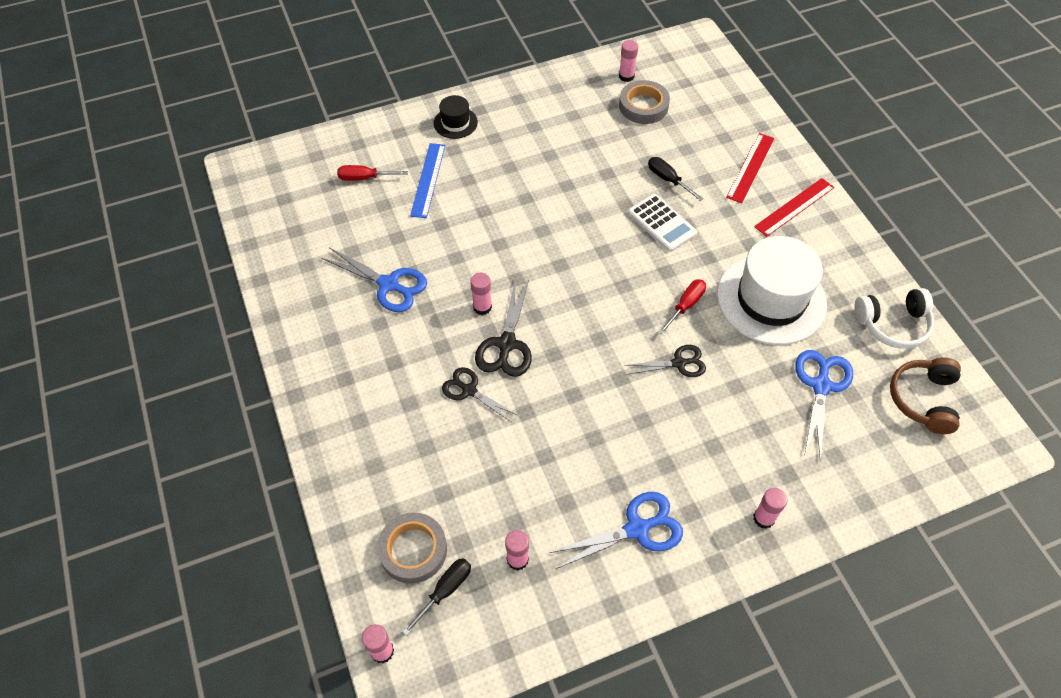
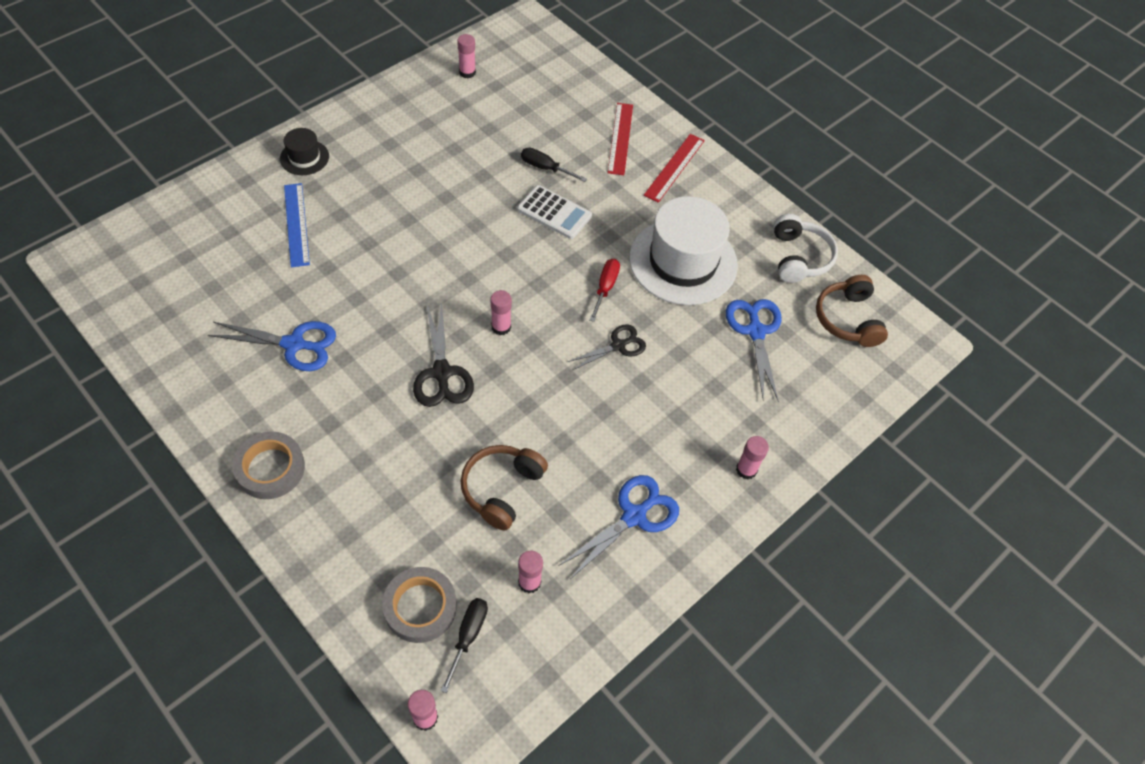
camera: 25 degrees left, 0 degrees up
red screwdriver [337,165,408,181] -> none
black scissors [442,367,517,422] -> none
pink glue stick [470,273,492,315] -> pink glue stick moved to [491,290,512,335]
grey tape [619,80,670,124] -> grey tape moved to [232,431,305,499]
white headphones [854,288,934,349] -> white headphones turned 60 degrees counterclockwise [773,214,838,283]
none -> brown headphones [461,445,548,530]

